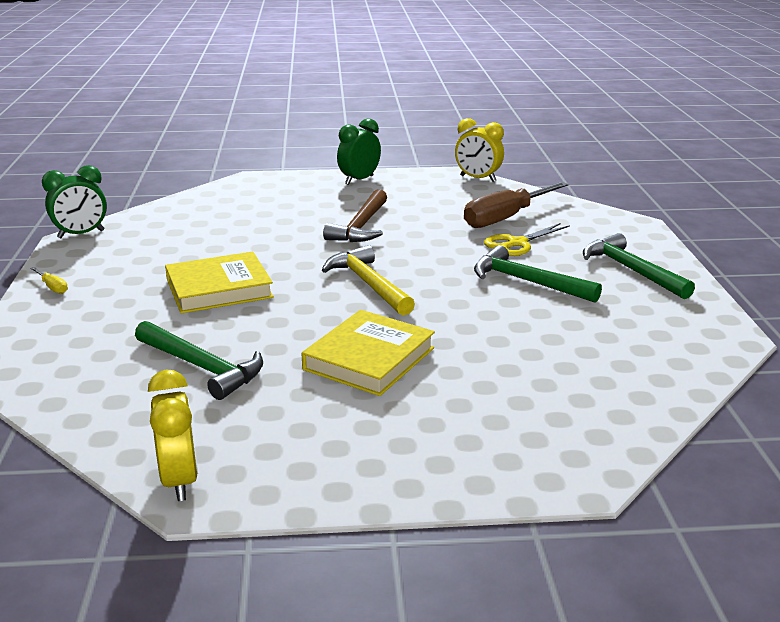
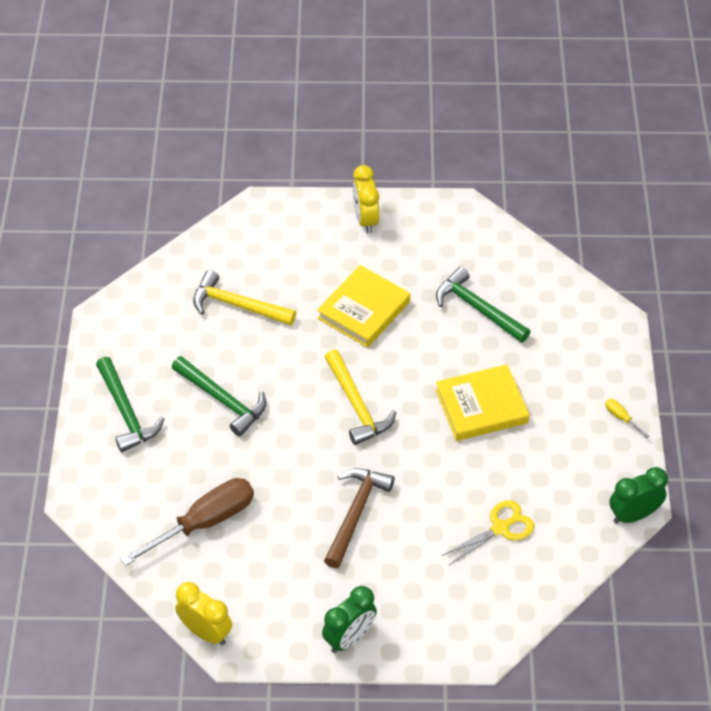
camera: 175 degrees left, 25 degrees up
yellow clock [148,370,198,501] -> yellow clock moved to [353,165,379,233]
yellow scissors [484,223,570,256] -> yellow scissors moved to [441,500,534,566]
none -> yellow hammer [193,270,296,325]

